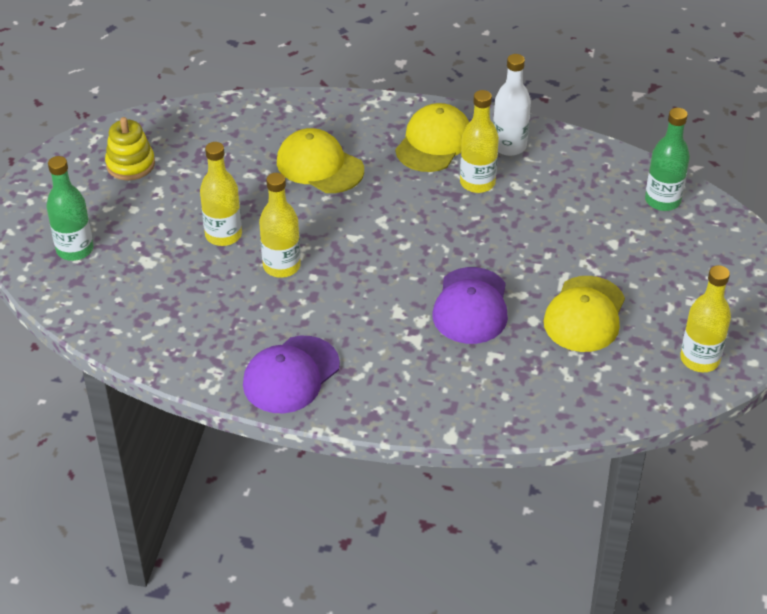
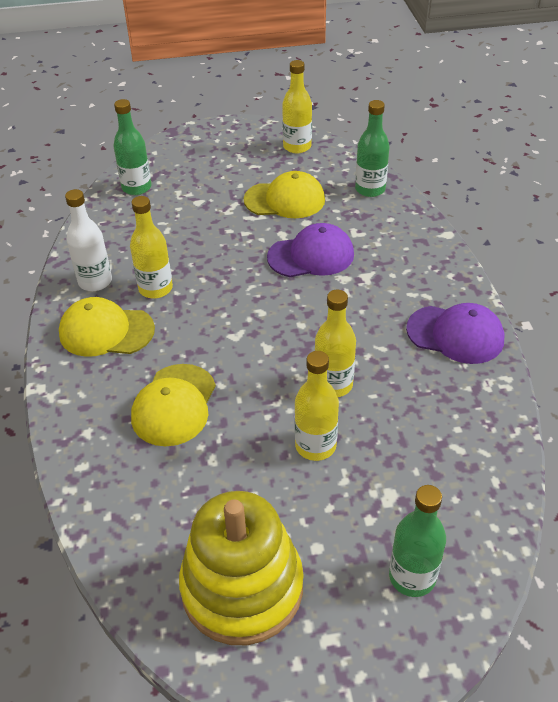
camera: 110 degrees left, 0 degrees up
yellow stacking toy [105,117,155,180] -> yellow stacking toy [179,491,304,645], size x1.87
none -> green bottle [355,100,390,197]

